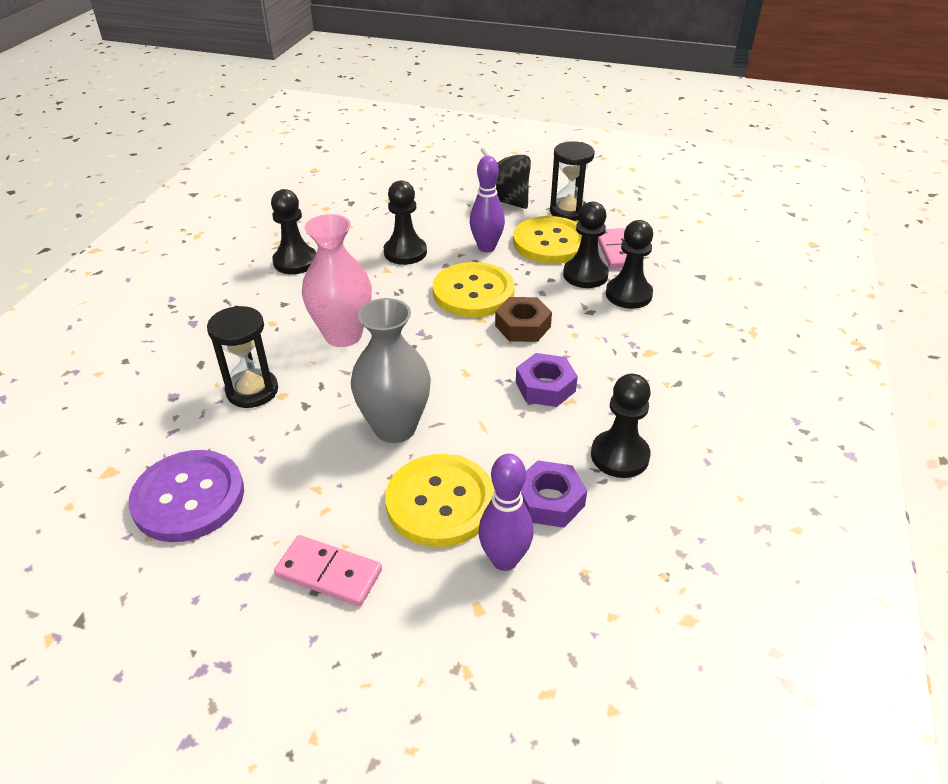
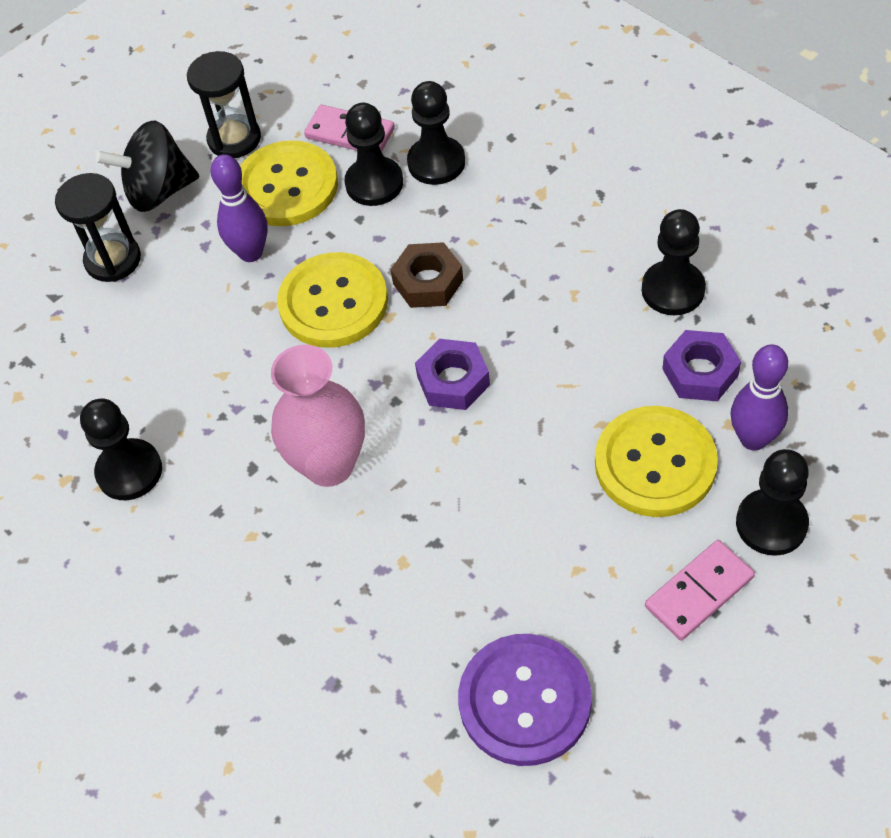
camera: 55 degrees left, 15 degrees up
black hourglass [207,306,278,408] -> black hourglass moved to [55,173,141,282]
grey vase [351,298,431,443] -> none
black pawn [384,180,427,265] -> black pawn moved to [736,449,809,556]
purple nut [516,353,578,407] -> purple nut moved to [415,339,490,410]

